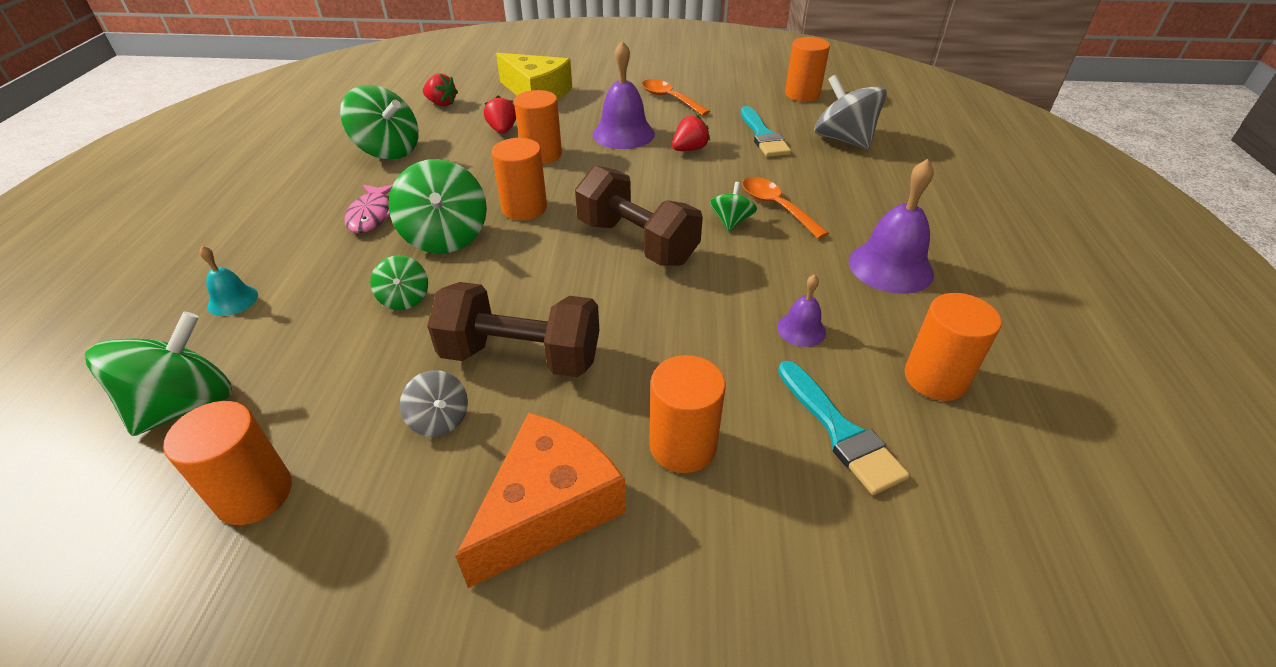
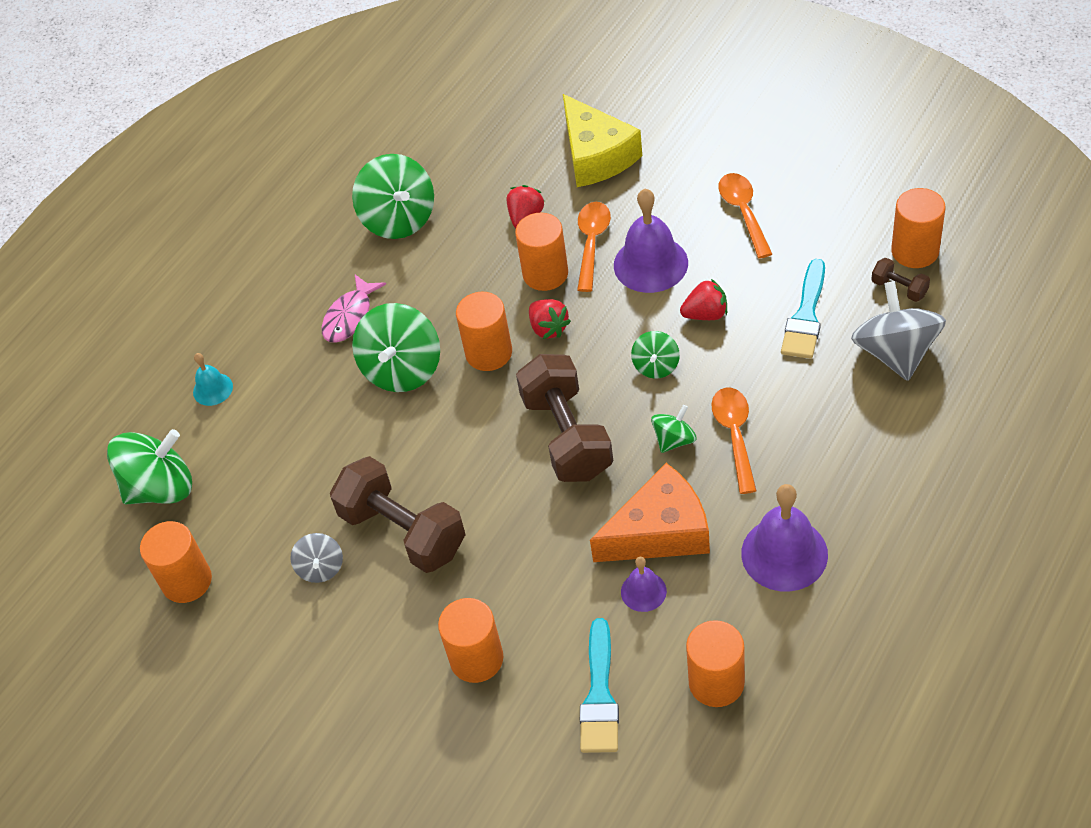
camera: 35 degrees right, 10 degrees up
green spinning top [370,255,428,310] -> green spinning top moved to [631,331,680,379]
red strawberry [423,73,458,106] -> red strawberry moved to [529,299,571,339]
orange cheese [455,413,626,588] -> orange cheese moved to [590,463,710,562]
none -> orange spoon [577,202,611,292]
none -> brown dumbbell [871,258,930,302]

